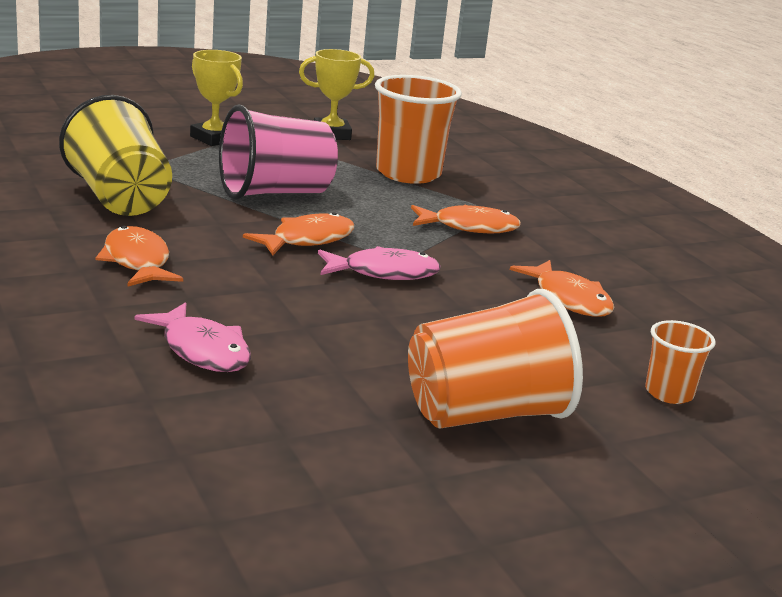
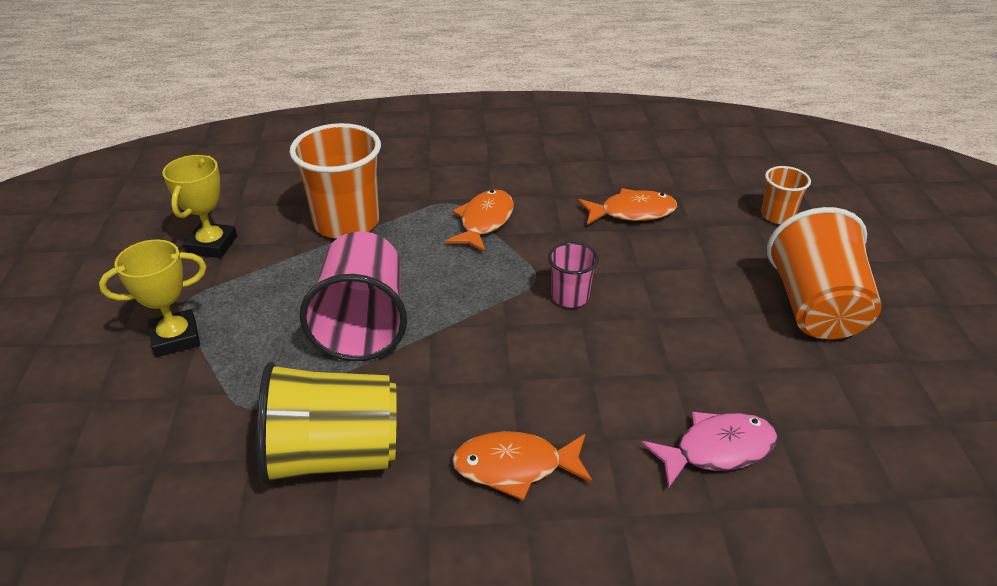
camera: 65 degrees left, 15 degrees up
orange fish [243,212,354,256] -> none
pink fish [318,246,441,280] -> pink cup [548,242,599,308]

